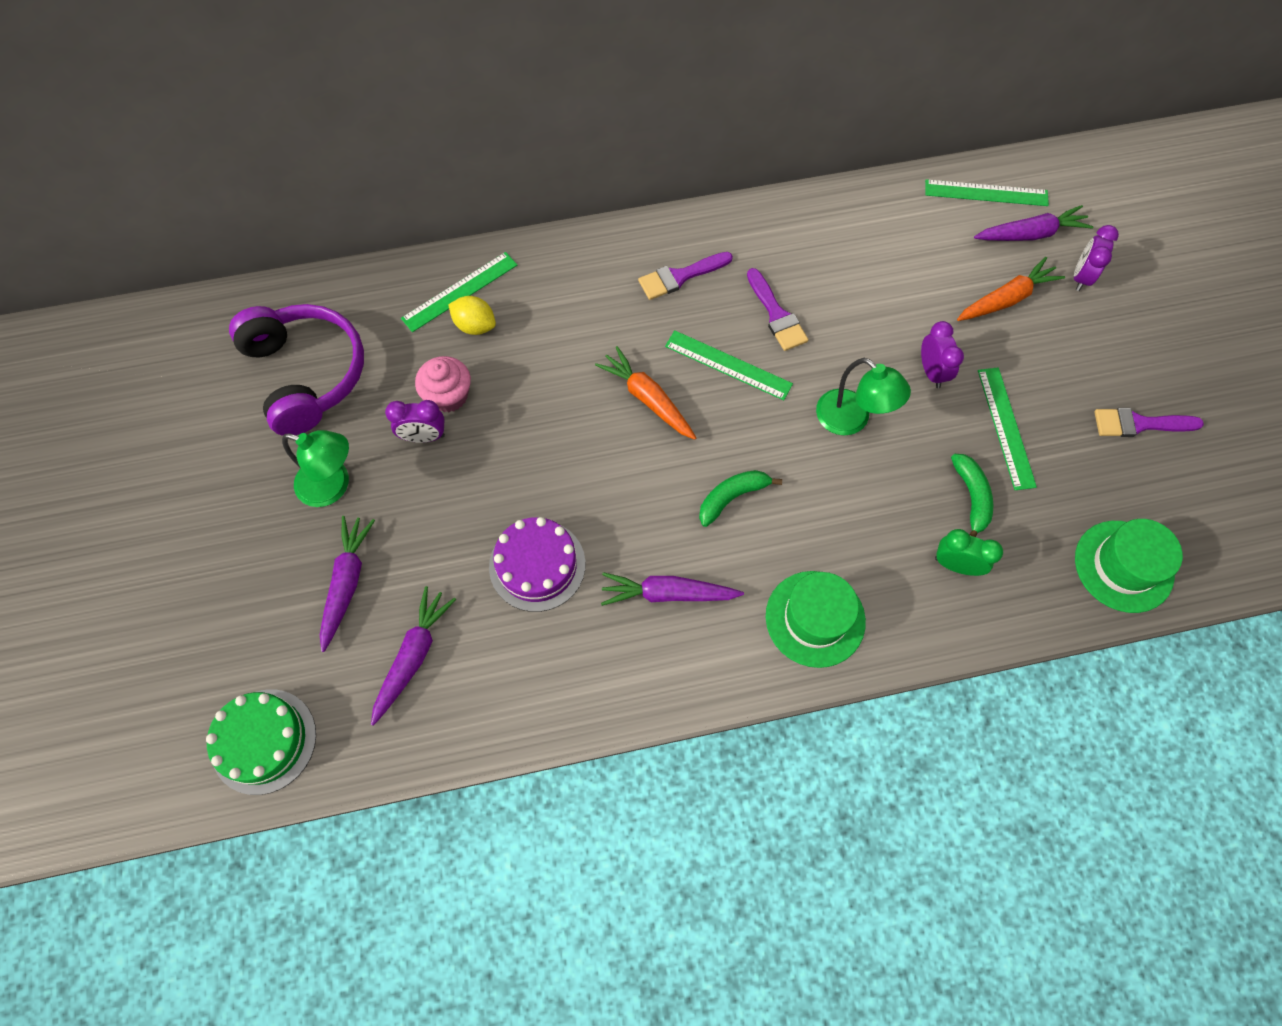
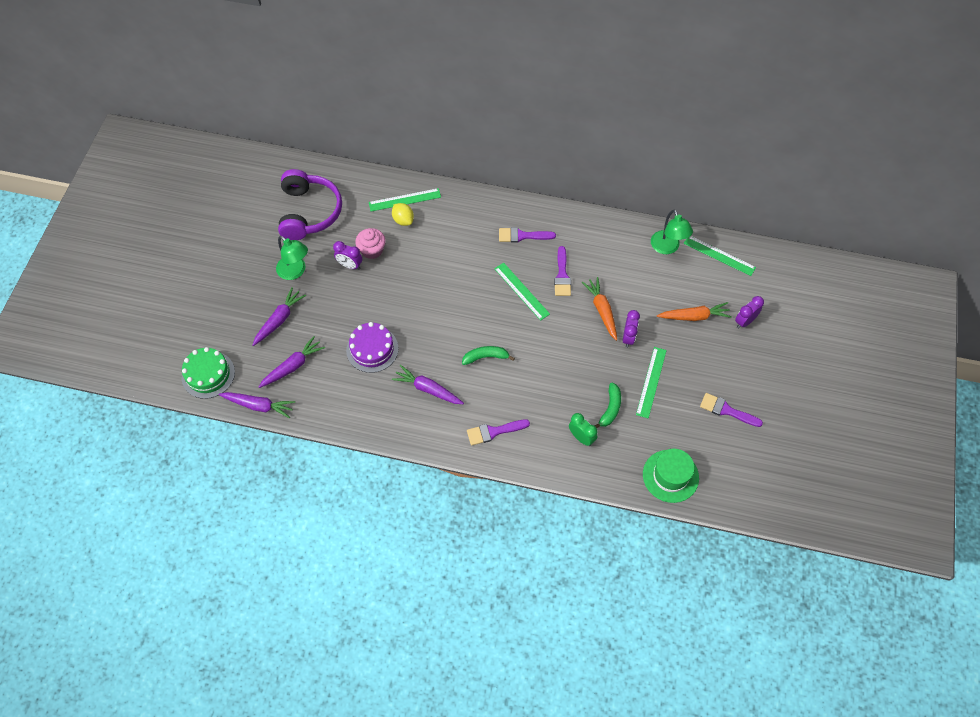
camera: 25 degrees right, 5 degrees down
orange carrot [595,346,696,440] -> orange carrot moved to [582,277,617,341]
green hat [766,571,866,668] -> purple brush [467,419,530,446]
green lamp [816,358,911,436] -> green lamp moved to [651,210,693,254]
purple carrot [974,205,1094,241] -> purple carrot moved to [219,392,295,418]

